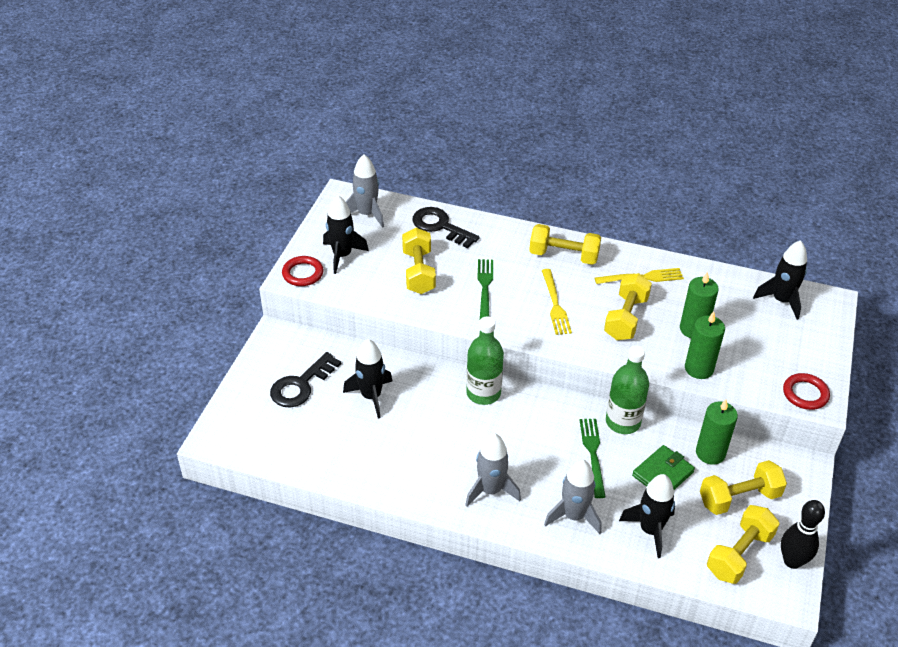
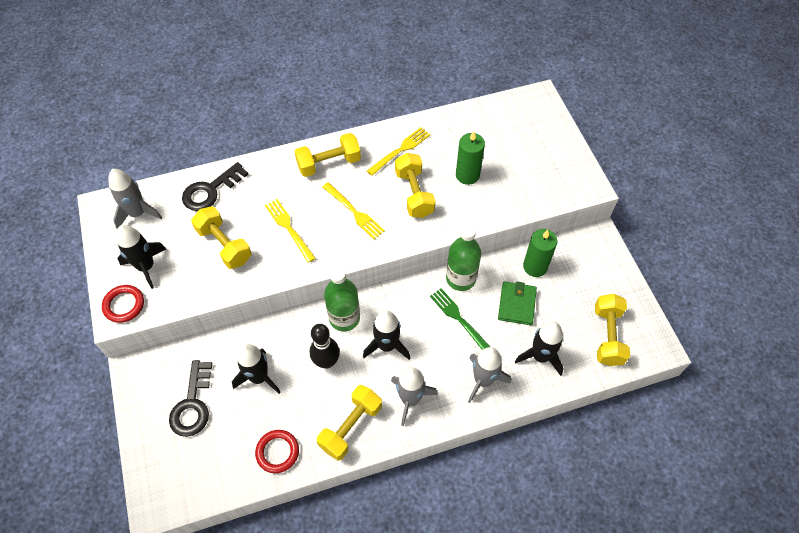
camera: 35 degrees left, 15 degrees up
black key [412,207,480,248] -> black key turned 45 degrees counterclockwise [182,162,248,211]
green fork [477,259,493,319] -> yellow fork [265,199,316,263]
green candle [685,311,725,379] -> none
yellow dumbbell [700,460,787,515] -> yellow dumbbell moved to [317,385,382,461]
black rocket [753,240,807,320] -> black rocket moved to [363,310,410,360]
black bowling pin [781,500,825,569] -> black bowling pin moved to [310,324,340,369]
red ring [783,373,830,410] -> red ring moved to [255,430,299,473]

